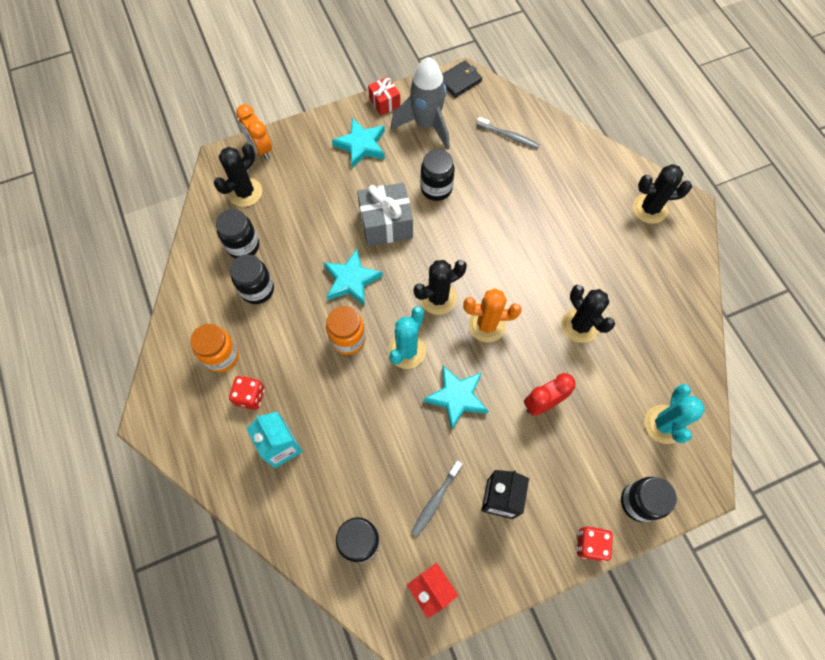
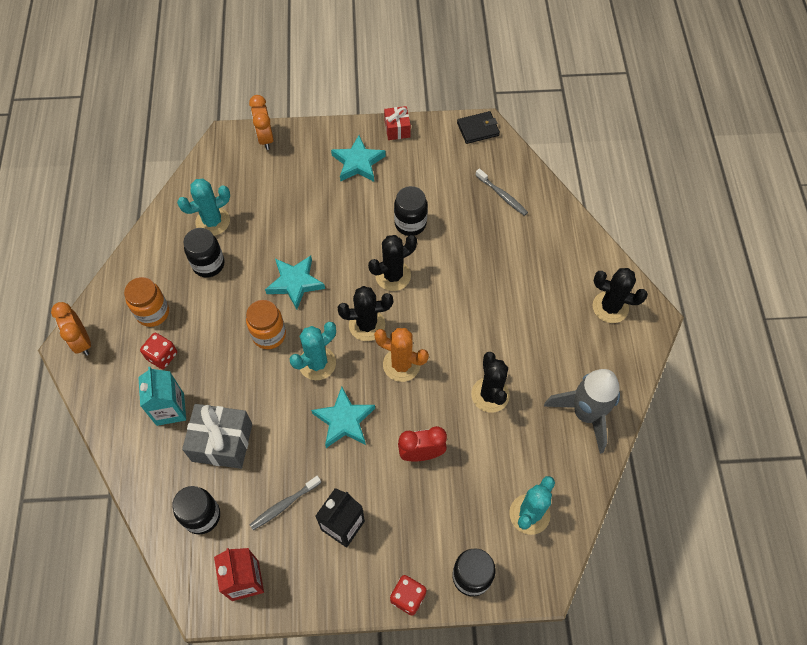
camera: 20 degrees right, 5 degrees down
black cactus [214,144,262,207] -> black cactus moved to [368,235,417,291]
black jar [216,209,259,259] -> turquoise cactus [177,179,230,236]
grey gift [357,182,413,246] -> grey gift moved to [182,404,252,469]
grey rocket [391,57,450,150] -> grey rocket moved to [544,369,620,454]
none -> orange clock [51,302,91,356]

